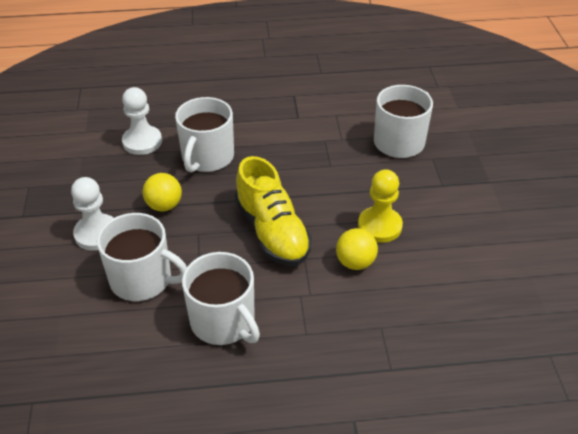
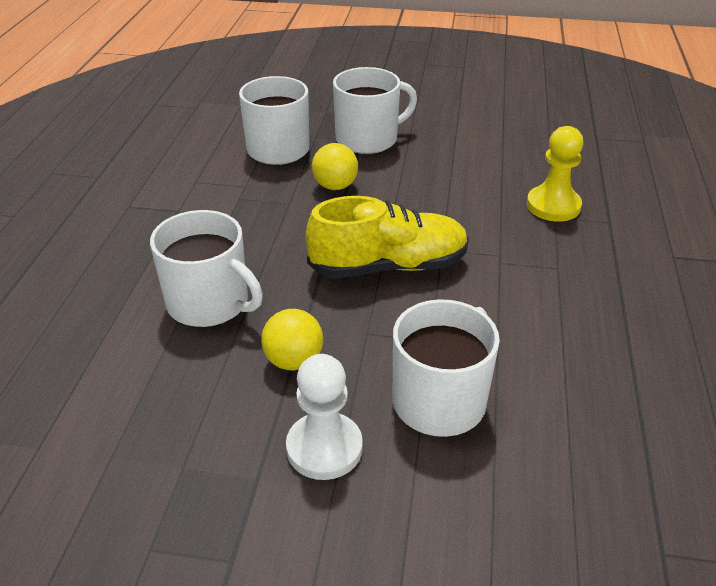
camera: 75 degrees left, 5 degrees down
white pawn [122,87,162,155] -> none
white mug [182,252,260,345] -> white mug moved to [333,67,417,154]
yellow ball [336,228,378,270] -> yellow ball moved to [312,143,358,190]
yellow pawn [358,169,403,243] -> yellow pawn moved to [526,126,583,222]

